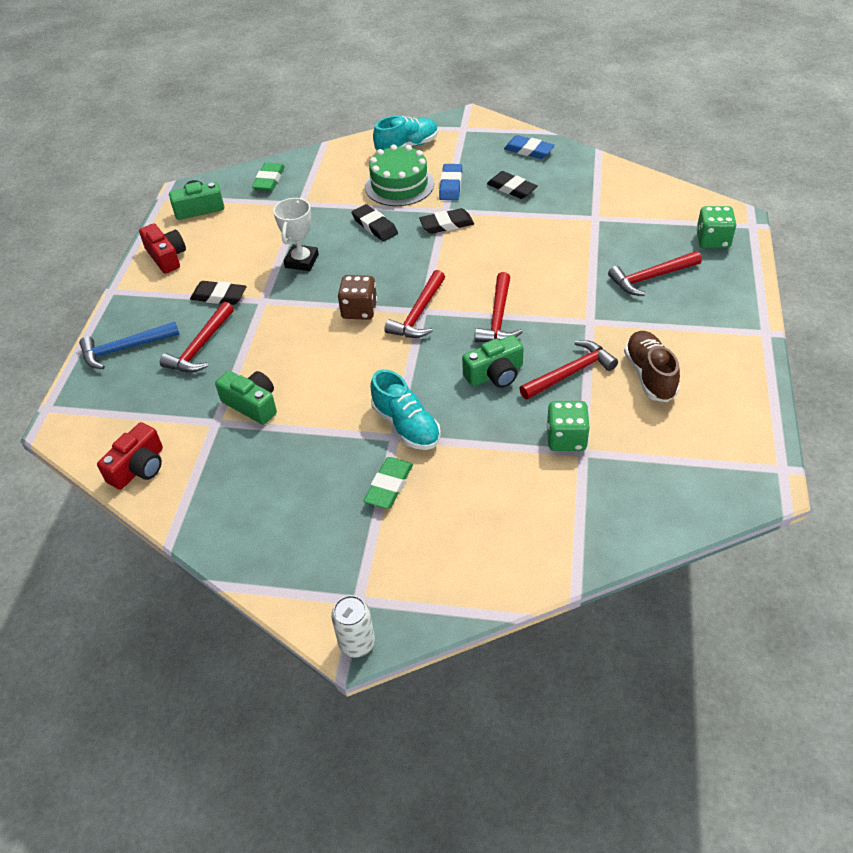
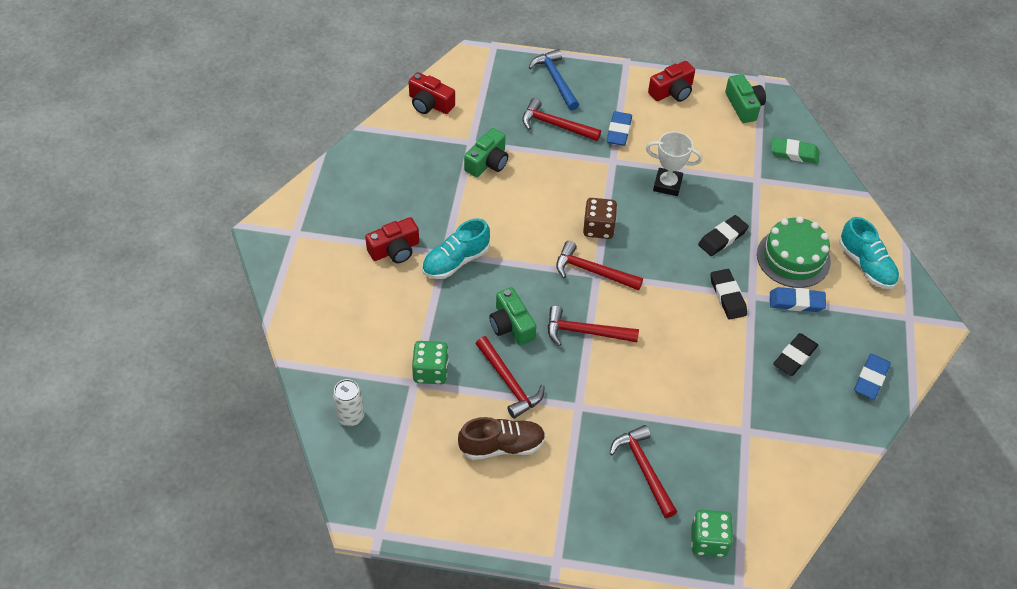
camera: 85 degrees right, 5 degrees up
black eraser [190,281,247,305] -> blue eraser [606,111,632,146]
white can [331,595,375,657] -> white can moved to [332,379,365,426]
green eraser [364,457,413,509] -> red camera [365,217,419,263]

